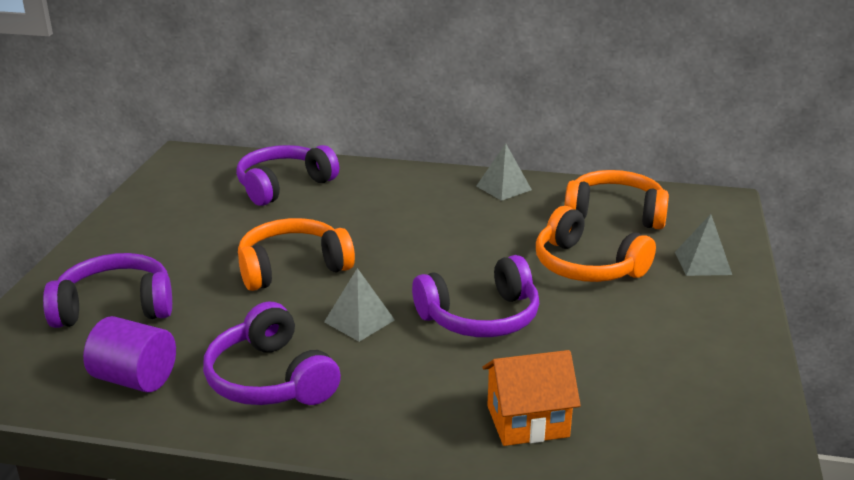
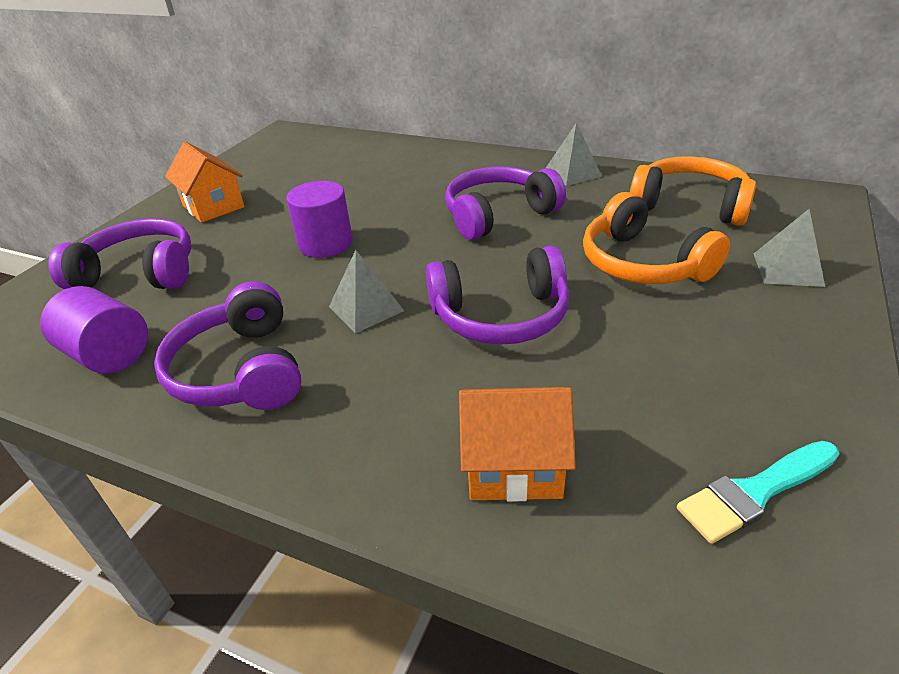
camera: 15 degrees right, 10 degrees up
purple headphones [236,145,339,206] -> purple headphones moved to [445,167,566,240]
orange headphones [238,218,355,291] -> purple cylinder [286,181,353,258]
none -> orange house [165,142,245,223]
none -> turquoise brush [677,441,840,544]

